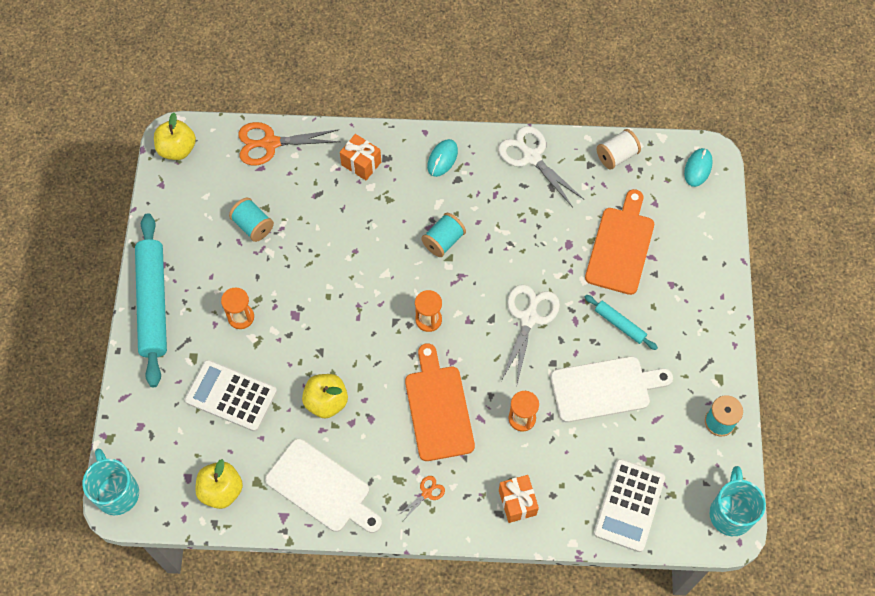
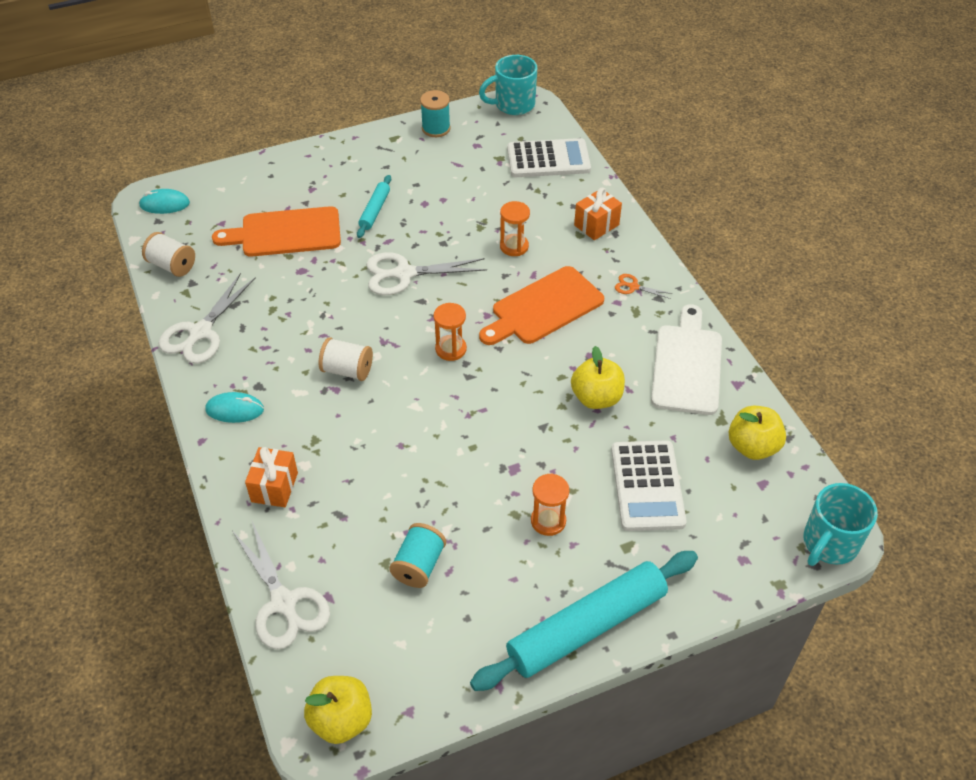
camera: 115 degrees left, 15 degrees down
orange scissors [238,122,340,165] -> white scissors [232,521,330,650]
turquoise spool [421,213,466,257] -> white spool [319,337,373,381]
white cutting board [550,356,673,422] -> none

